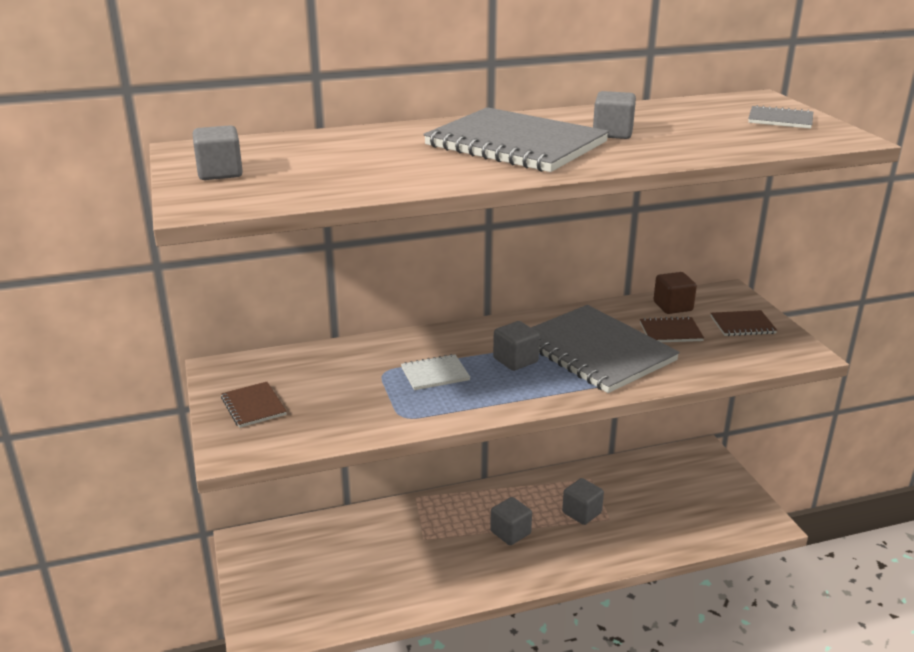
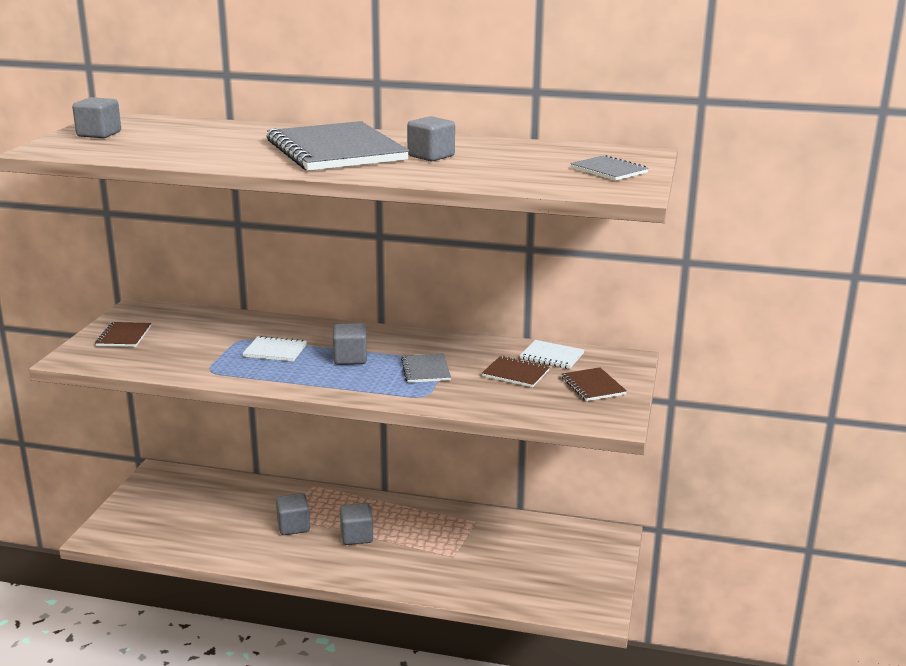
camera: 30 degrees right, 5 degrees down
grey notebook [531,305,680,393] -> grey notebook [401,353,451,383], size x0.44
grey cube [562,478,604,525] -> grey cube moved to [276,493,310,535]
brown cube [654,272,697,314] -> white notebook [520,340,584,369]
brown notebook [711,310,777,336] -> brown notebook turned 45 degrees clockwise [562,367,627,401]

